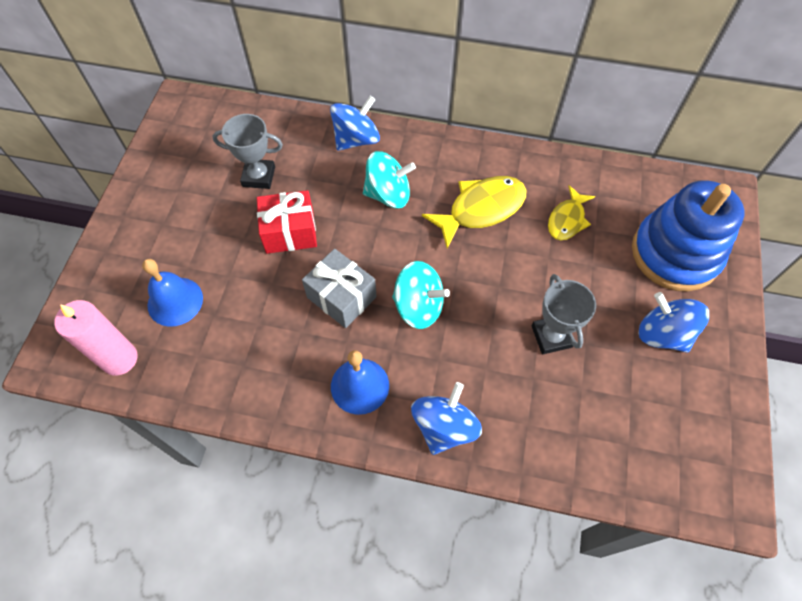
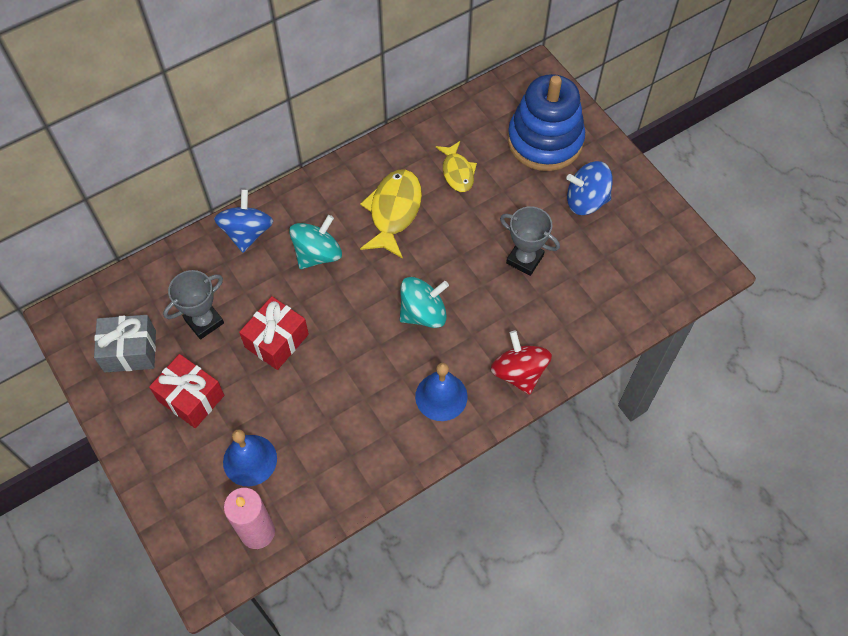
camera: 45 degrees left, 0 degrees up
grey gift [302,249,377,328] -> grey gift moved to [94,315,156,372]
blue spinning top [411,382,482,455] -> red spinning top [491,331,552,395]
none -> red gift [149,354,224,428]

